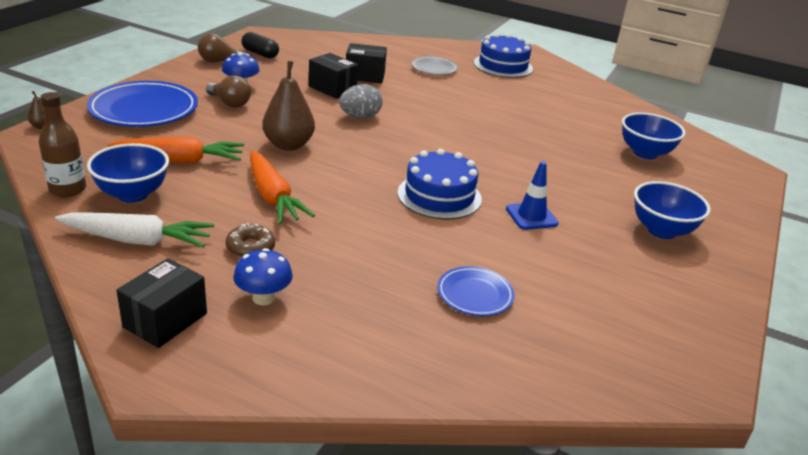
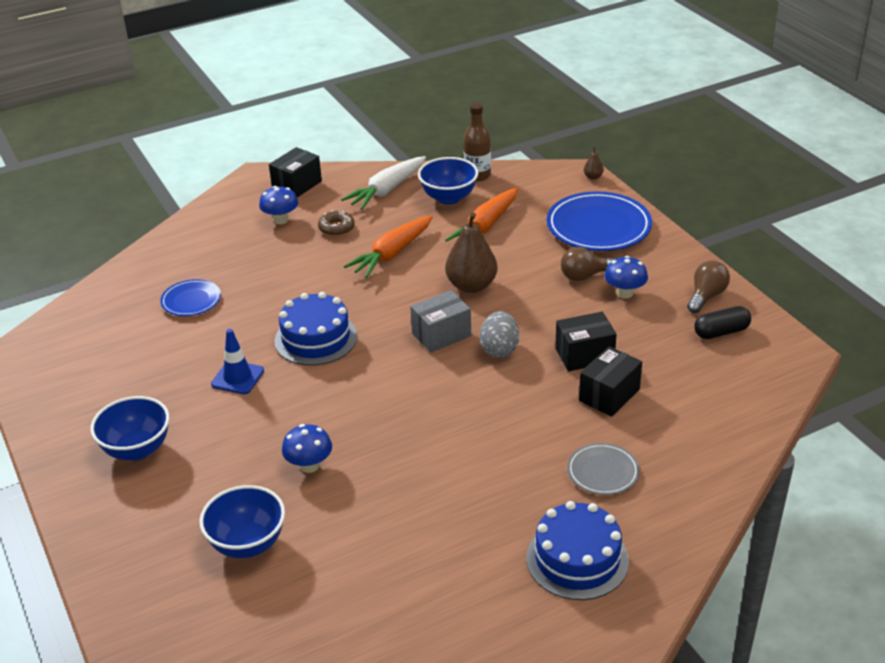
camera: 130 degrees right, 5 degrees up
black box [116,258,207,348] -> black box turned 60 degrees clockwise [269,147,322,197]
orange carrot [250,151,315,224] -> orange carrot turned 60 degrees counterclockwise [344,216,433,278]
none -> blue mushroom [282,424,332,473]
none -> grey box [410,290,471,353]

